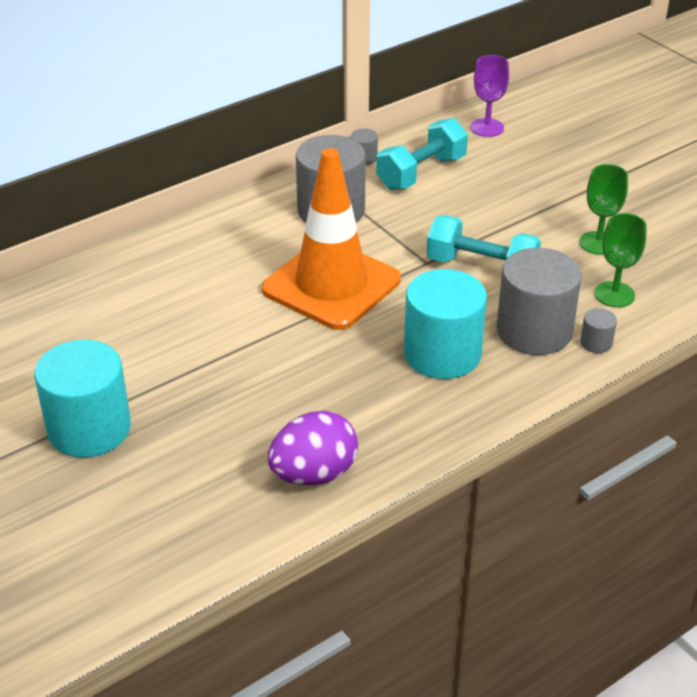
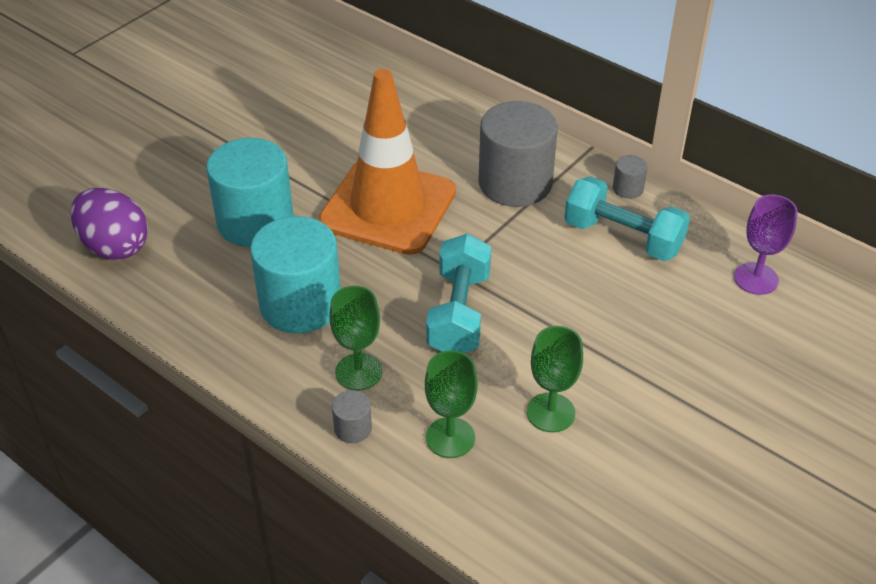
camera: 75 degrees right, 5 degrees up
turquoise cylinder [34,340,131,458] -> turquoise cylinder moved to [206,138,294,247]
grey cylinder [497,248,582,355] -> green goblet [329,286,382,390]

